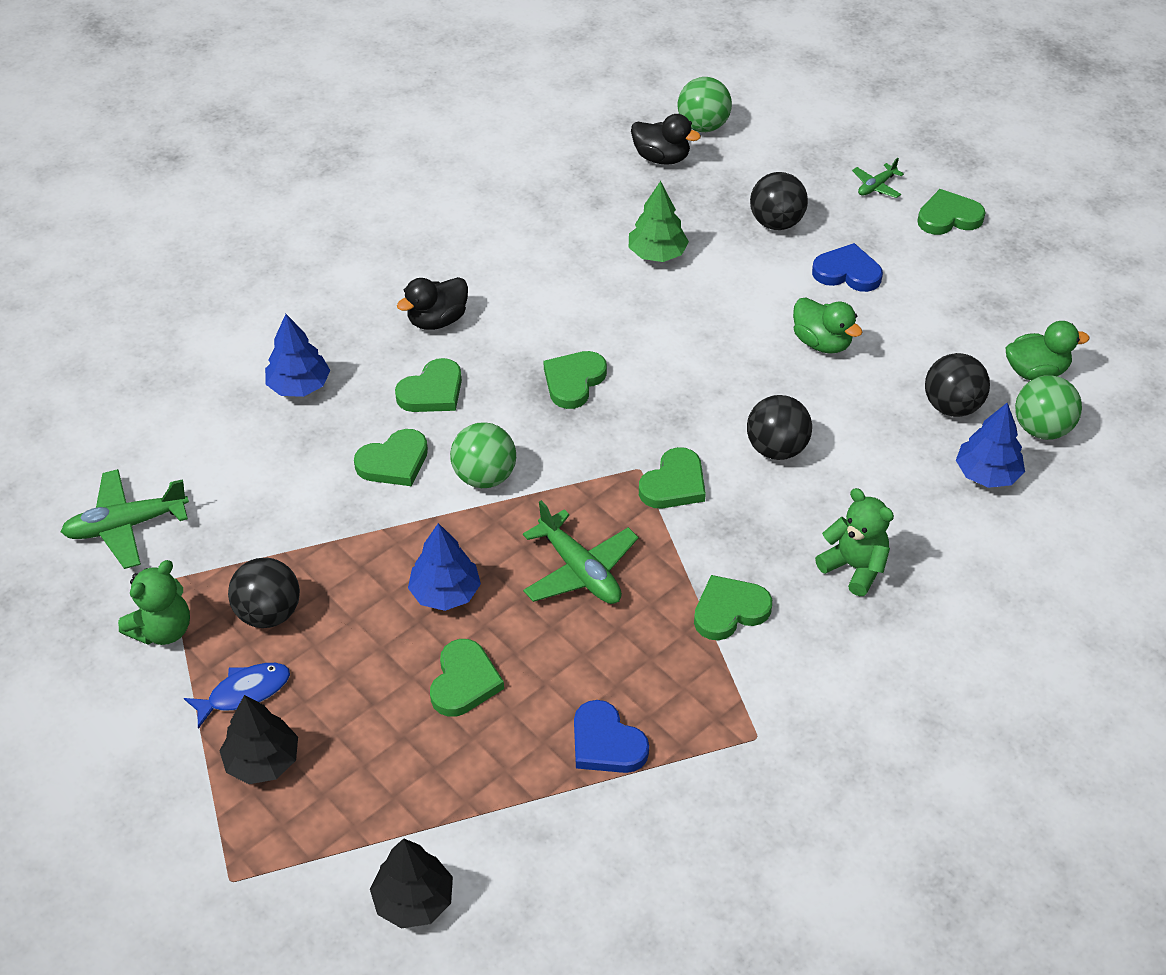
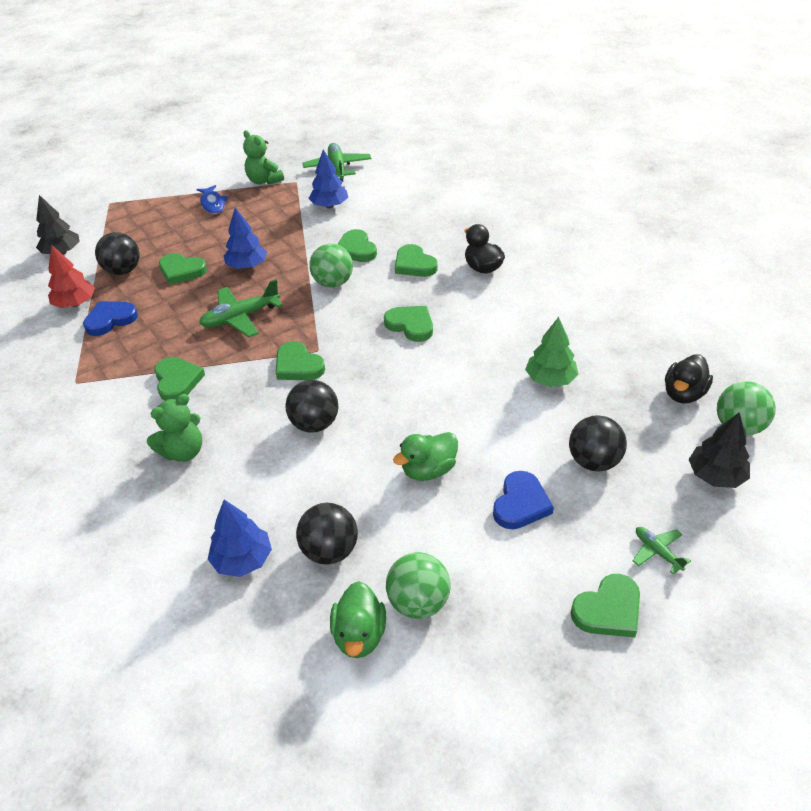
camera: 100 degrees right, 5 degrees down
black tree [220,695,298,784] -> black tree moved to [688,412,750,488]
black ball [228,558,300,628] -> black ball moved to [95,232,140,275]
blue tree [265,314,330,397] -> blue tree moved to [308,149,348,208]
green heart [917,189,986,235] -> green heart turned 60 degrees clockwise [571,574,640,637]
green ball [1015,375,1082,440] -> green ball moved to [386,552,450,619]
none -> red tree [48,244,95,308]

